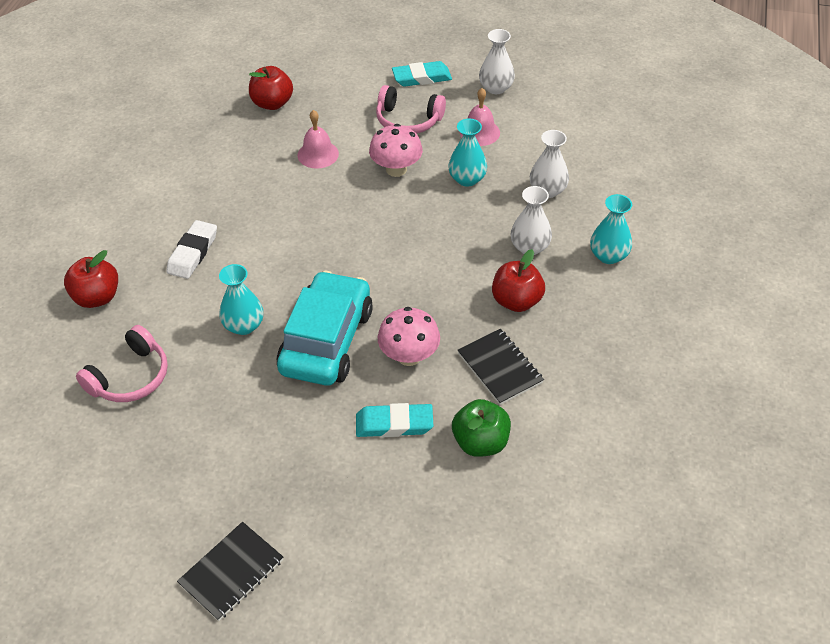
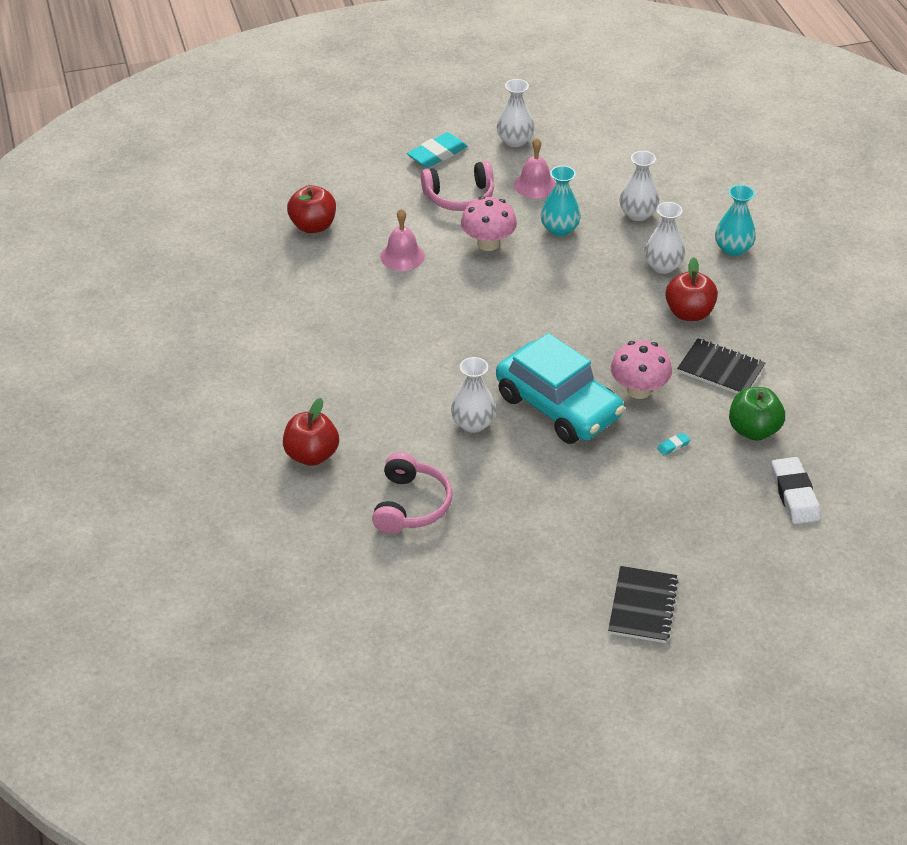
camera: 30 degrees left, 5 degrees down
white eraser [166,220,217,279] -> white eraser moved to [771,457,820,524]
turquoise vase [219,264,263,335] -> white vase [451,357,496,433]
turquoise car [277,271,373,386] -> turquoise car turned 150 degrees clockwise [496,333,625,444]
turquoise eraser [356,403,434,437] -> turquoise eraser [657,433,691,455], size x0.44

